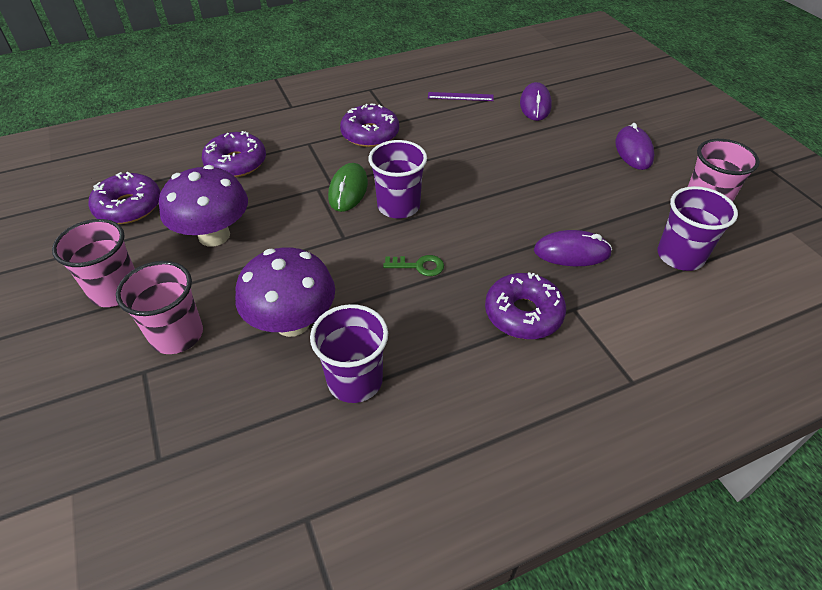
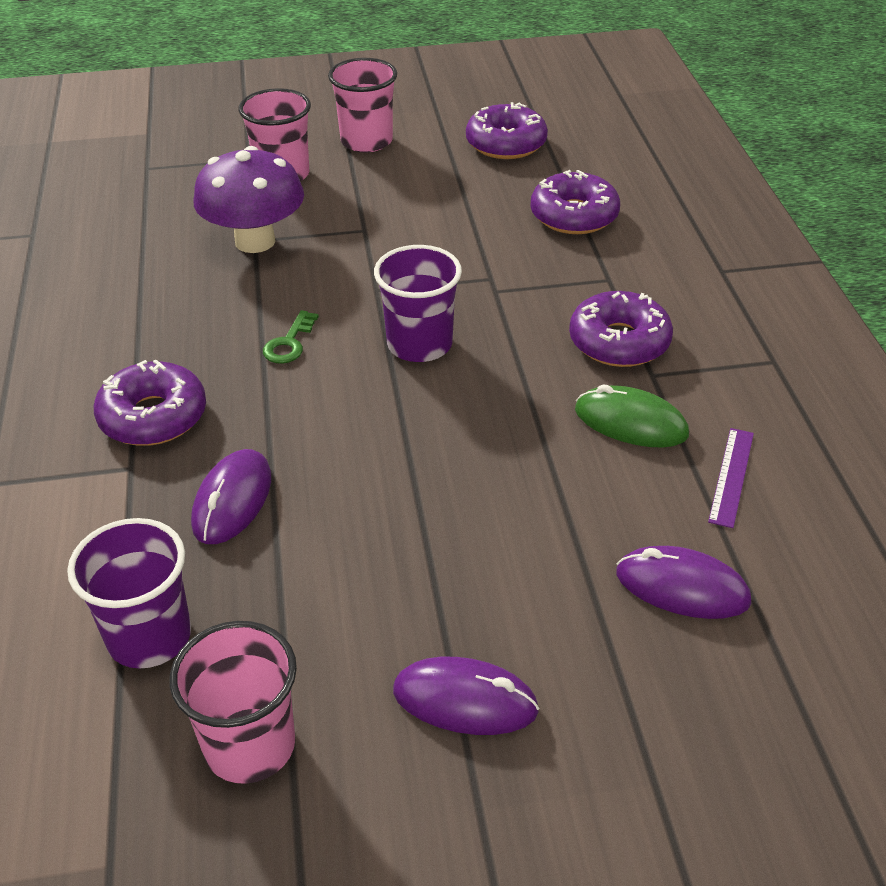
camera: 105 degrees right, 5 degrees down
purple mushroom [159,165,248,247] -> none
purple cup [310,304,388,403] -> none
green mouse [328,163,368,212] -> green mouse moved to [575,385,689,448]

